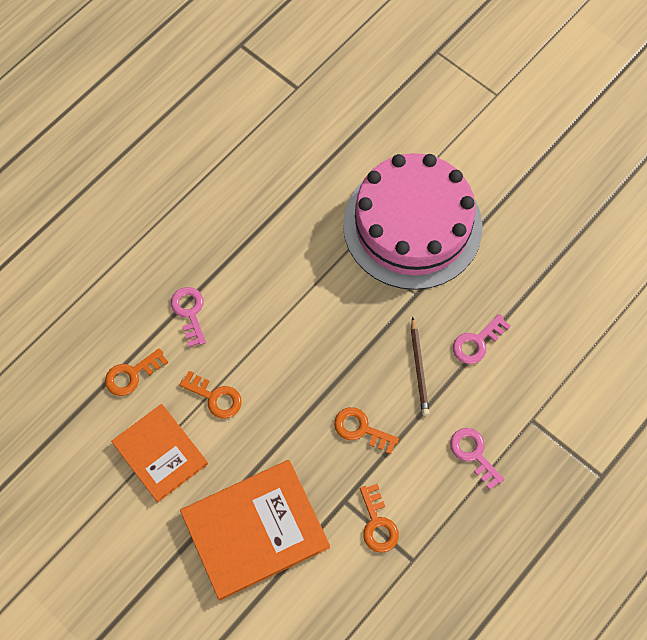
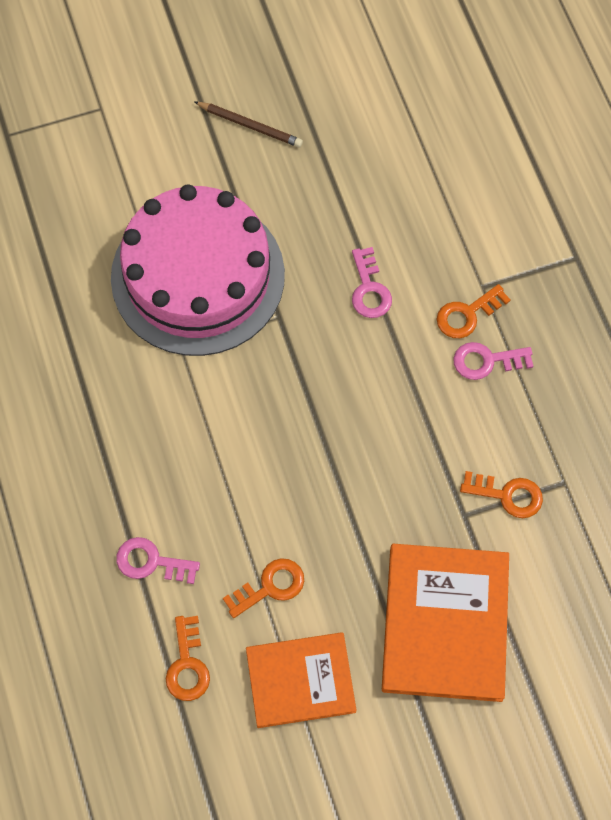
camera: 60 degrees left, 0 degrees up
orange key [334,407,399,454] -> orange key moved to [437,284,511,338]
brown pencil [411,317,429,416] -> brown pencil moved to [195,102,303,147]

